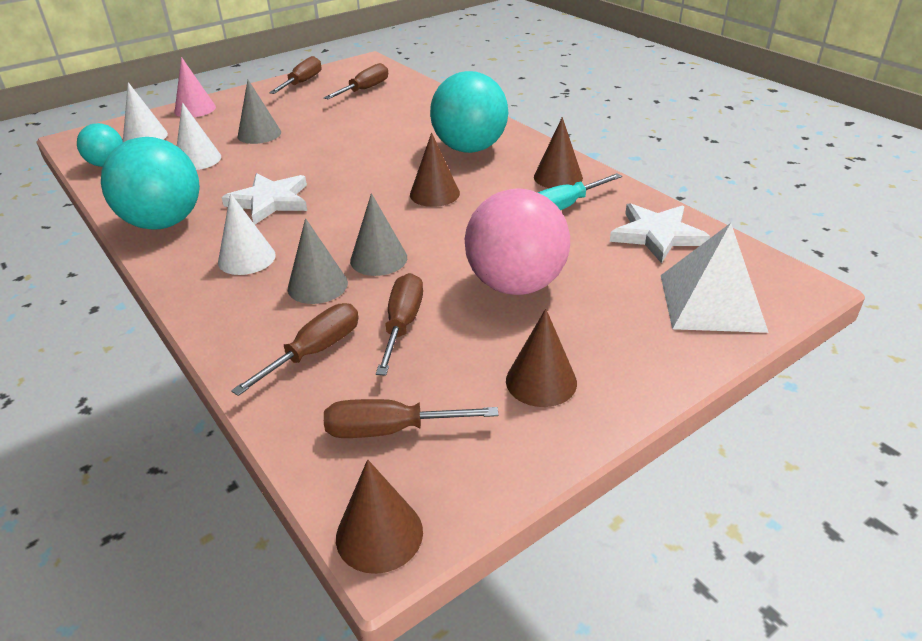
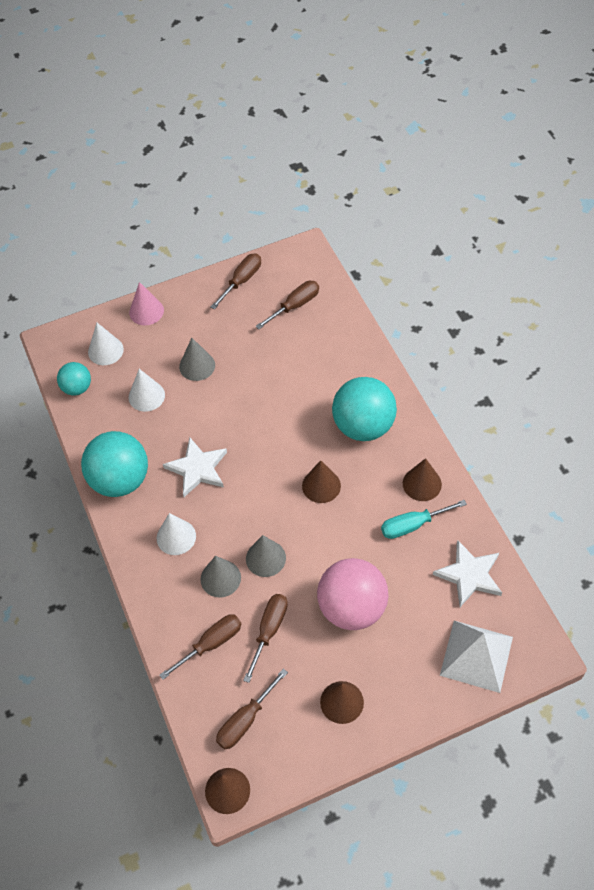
camera: 15 degrees right, 20 degrees up
brown screwdriver [324,399,499,438] -> brown screwdriver turned 60 degrees counterclockwise [216,669,288,749]

